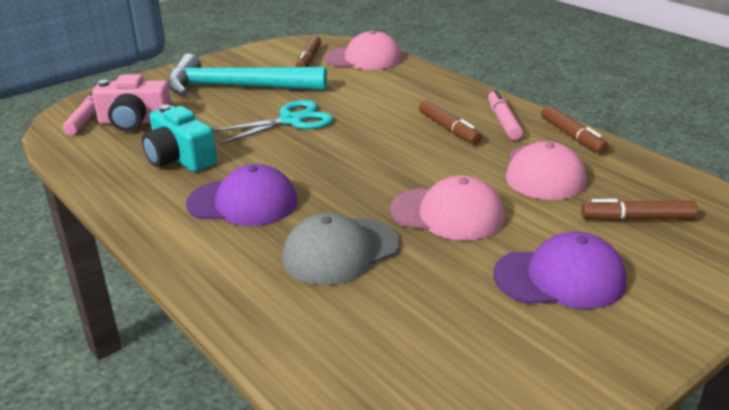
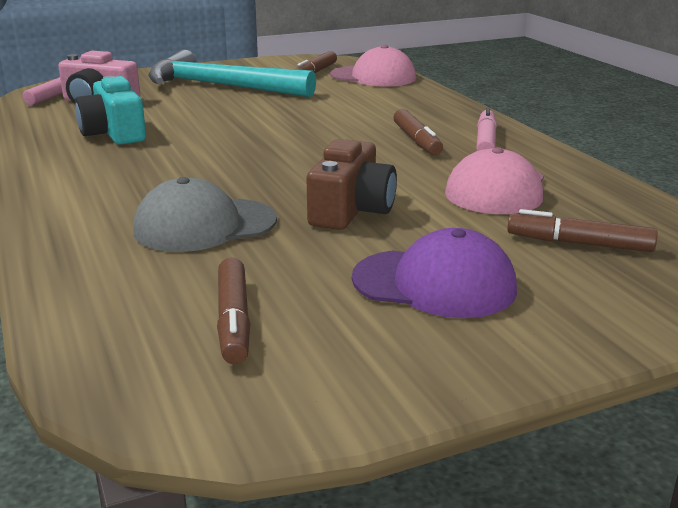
camera: 15 degrees right, 5 degrees down
purple cap [186,164,298,226] -> none
turquoise scissors [213,100,333,144] -> none
pink cap [390,175,505,241] -> brown camera [307,139,397,230]
brown marker [541,105,608,154] -> brown marker moved to [217,258,250,364]

